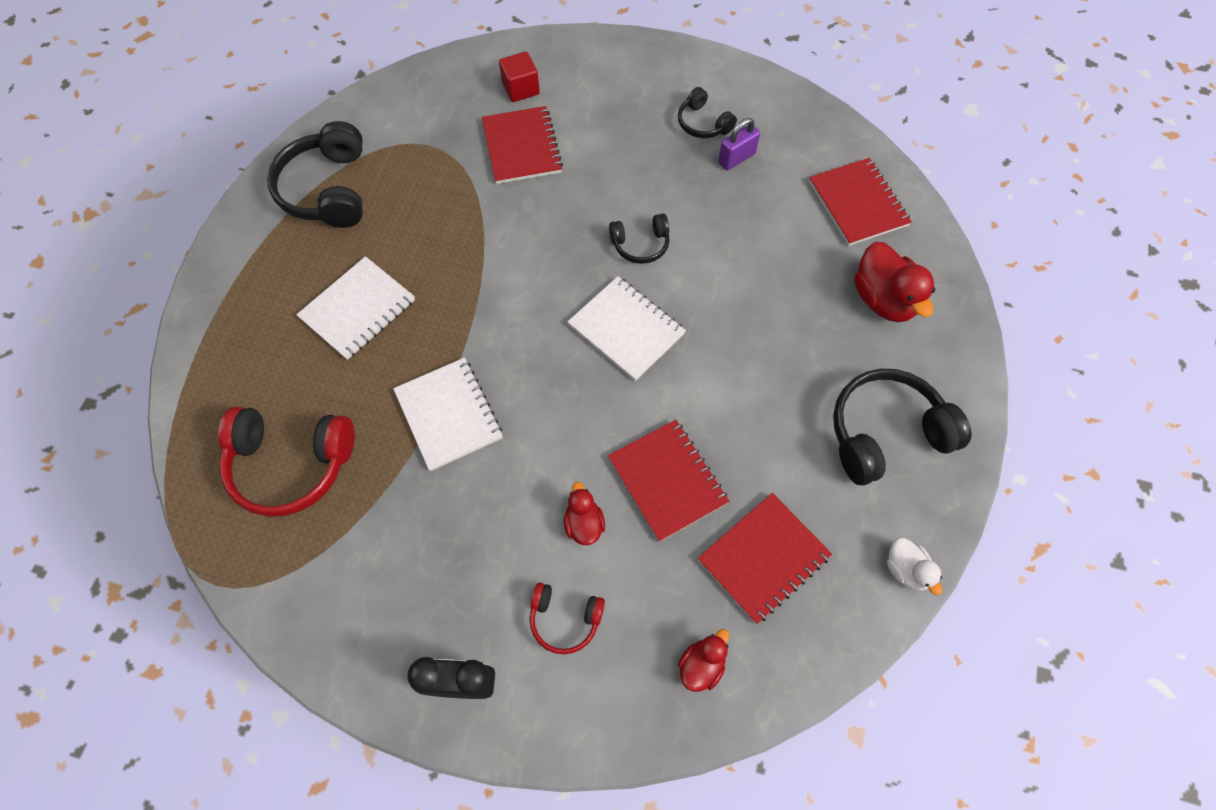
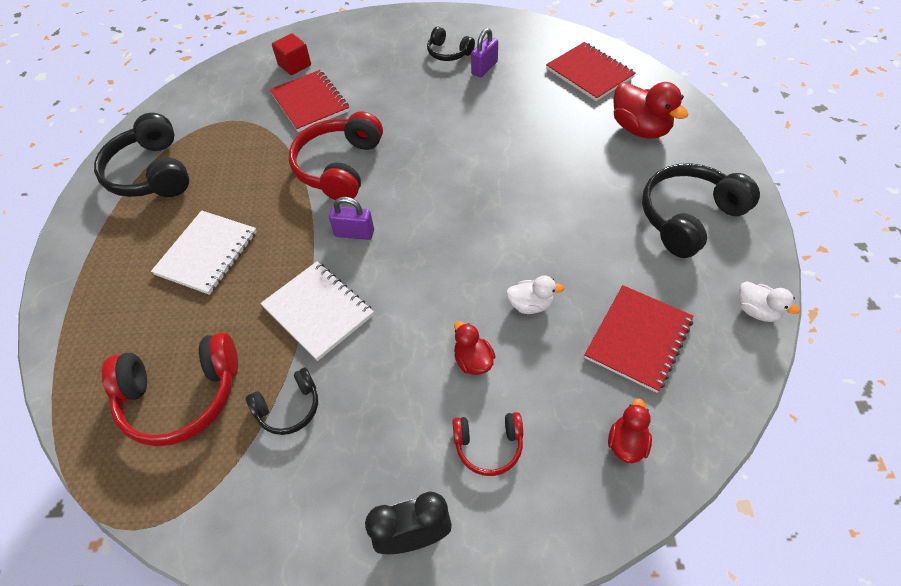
camera: 15 degrees left, 10 degrees down
white notebook [567,276,686,381] -> none
red notebook [608,420,730,542] -> white duck [506,276,564,314]
black headphones [609,214,670,264] -> black headphones moved to [246,368,318,435]
none -> red headphones [289,111,383,200]
none -> purple padlock [329,197,374,240]

